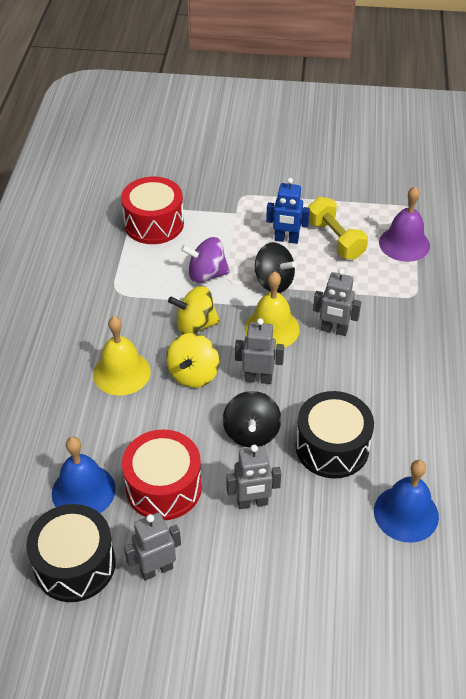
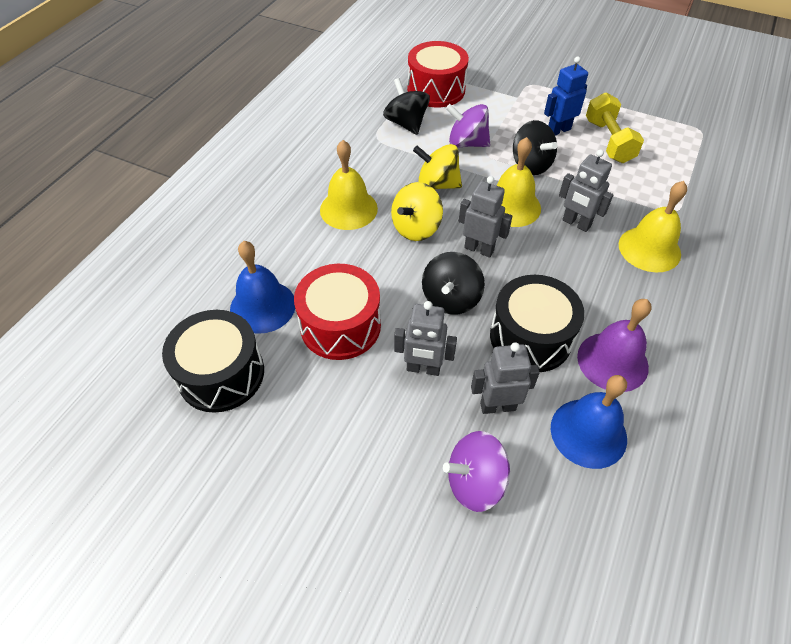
camera: 20 degrees right, 5 degrees up
grey robot [124,512,181,581] -> grey robot moved to [471,342,540,414]
blue robot [266,178,310,244] -> blue robot turned 120 degrees clockwise [544,57,588,136]
purple bell [379,186,430,262] -> purple bell moved to [577,299,651,392]
none -> black spinning top [383,78,430,135]
none -> purple spinning top [443,431,510,512]
none -> yellow bell [619,181,687,272]

